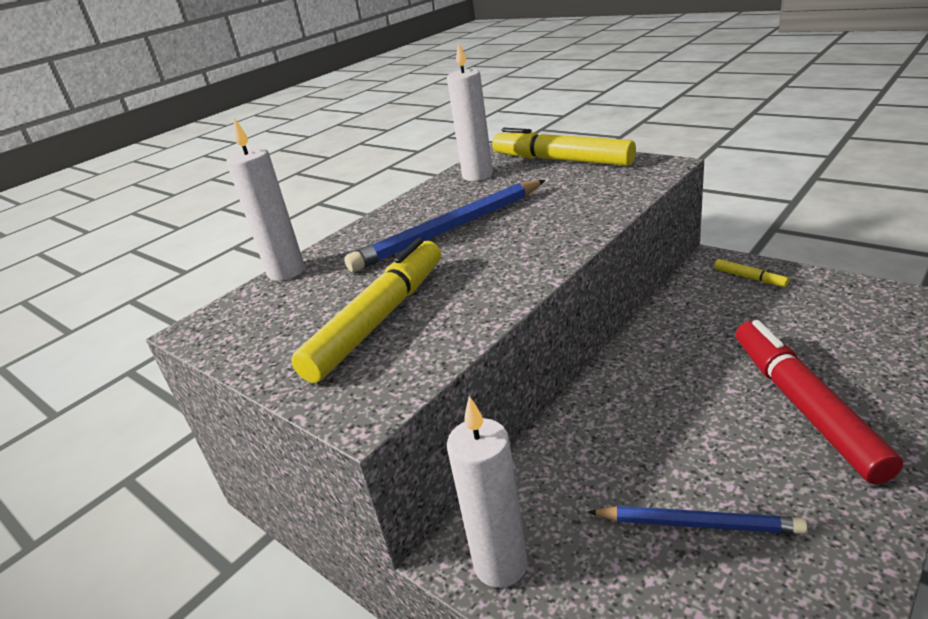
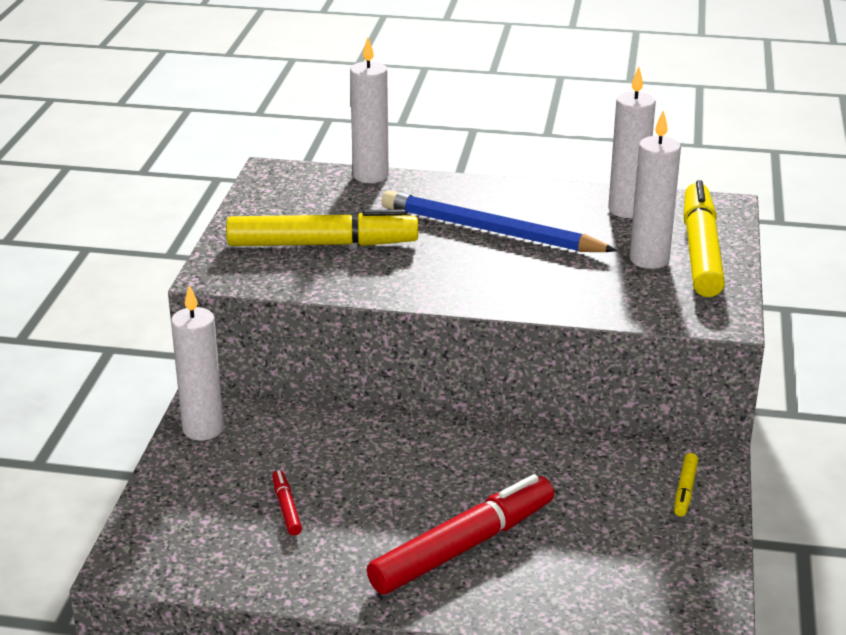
camera: 55 degrees right, 0 degrees up
blue pencil [588,506,808,534] -> red marker [272,470,302,536]
none -> white candle [630,110,681,269]

